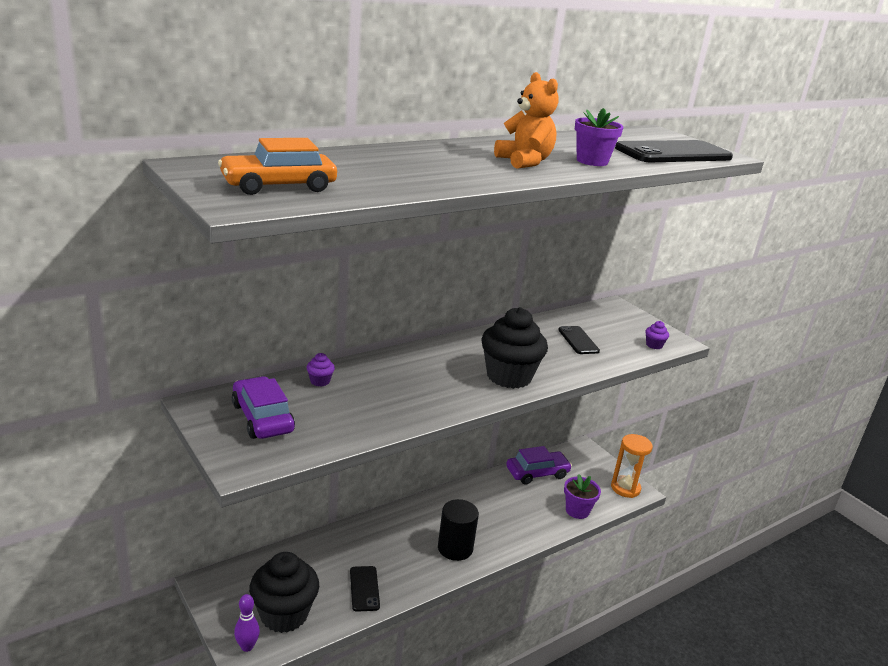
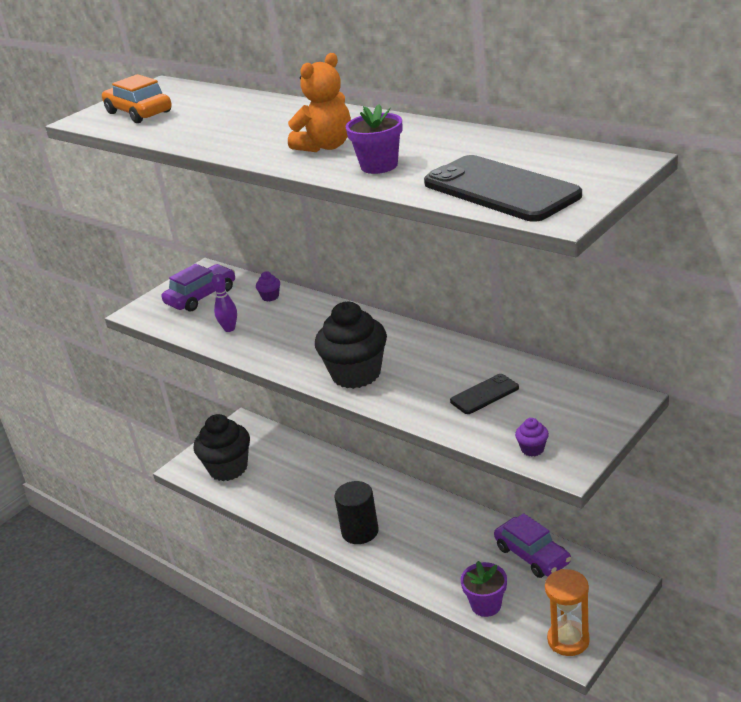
camera: 80 degrees right, 5 degrees up
purple bowling pin [234,594,260,652] -> purple bowling pin moved to [212,273,237,332]
black phone [350,566,380,612] -> none

